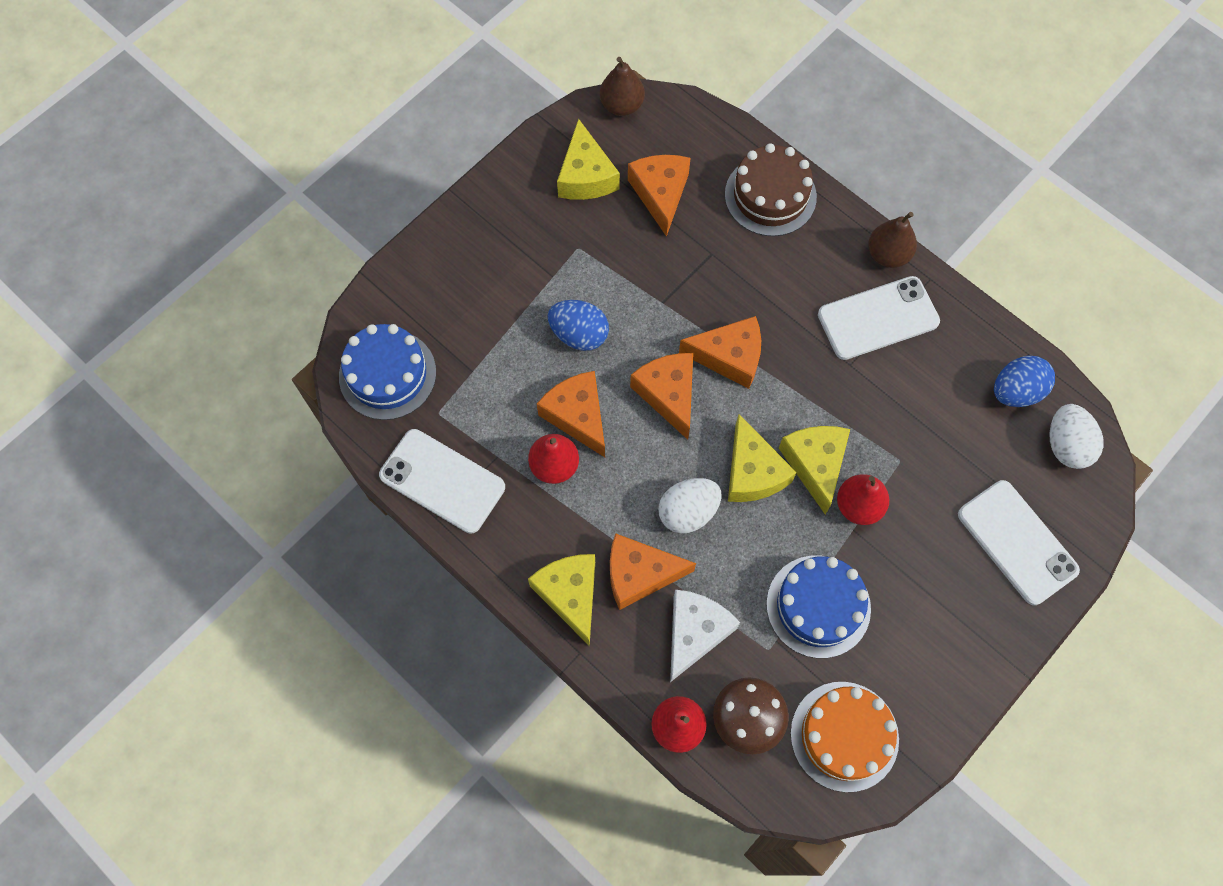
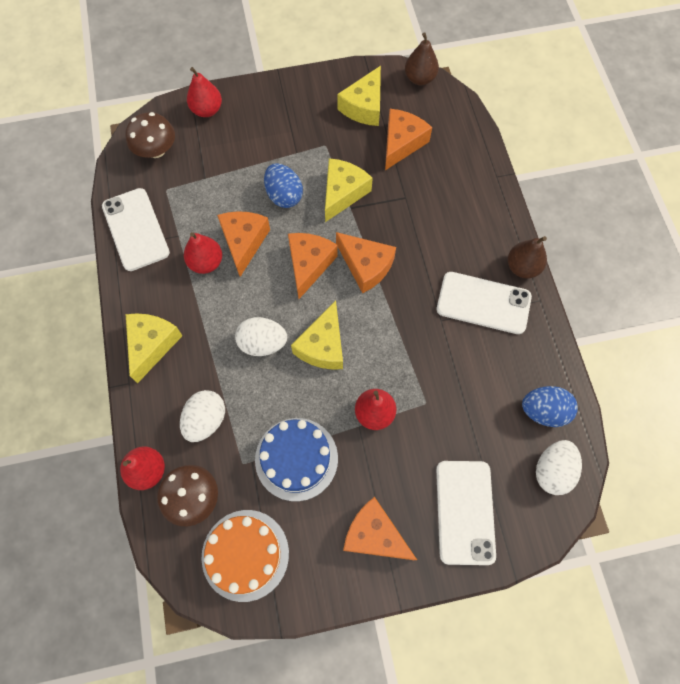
camera: 35 degrees right, 0 degrees up
blue cake [339,324,436,420] -> brown mushroom [125,112,175,158]
orange cheese [610,533,696,610] -> orange cheese moved to [343,497,417,560]
white cheese [670,590,740,682] -> white egg [180,390,225,442]
brown cake [725,143,817,236] -> none
yellow cheese [779,426,850,514] -> yellow cheese moved to [325,158,373,222]
none -> red pear [187,67,222,117]

